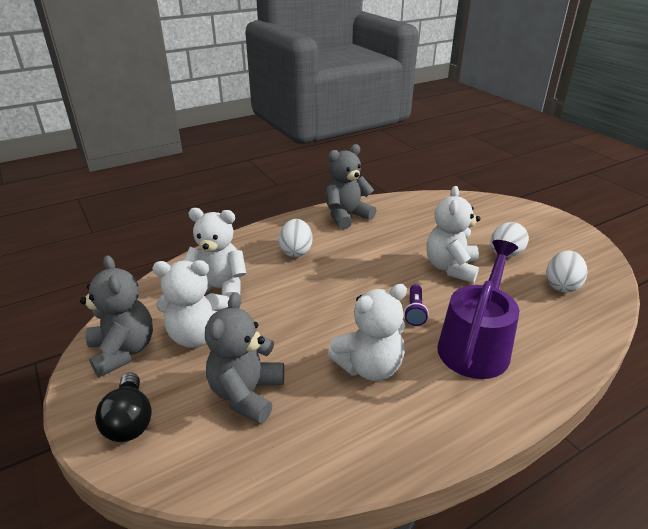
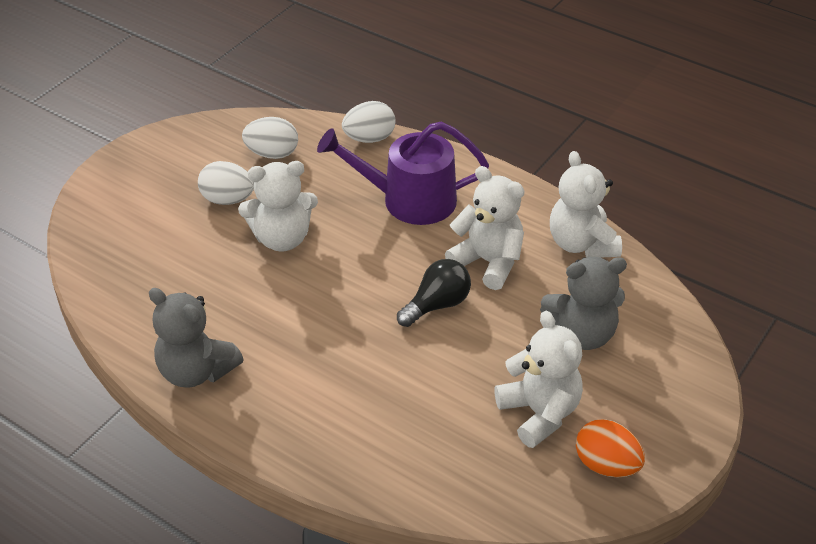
camera: 115 degrees left, 10 degrees up
grey teddy bear [80,255,153,377] -> orange egg [576,419,645,478]
black light bulb [95,373,152,442] -> black light bulb moved to [397,259,471,327]
white teddy bear [183,208,246,298] -> white teddy bear moved to [550,151,622,258]
white egg [278,219,312,257] -> white egg moved to [342,101,396,143]
purple flashlight [404,284,428,326] -> none

